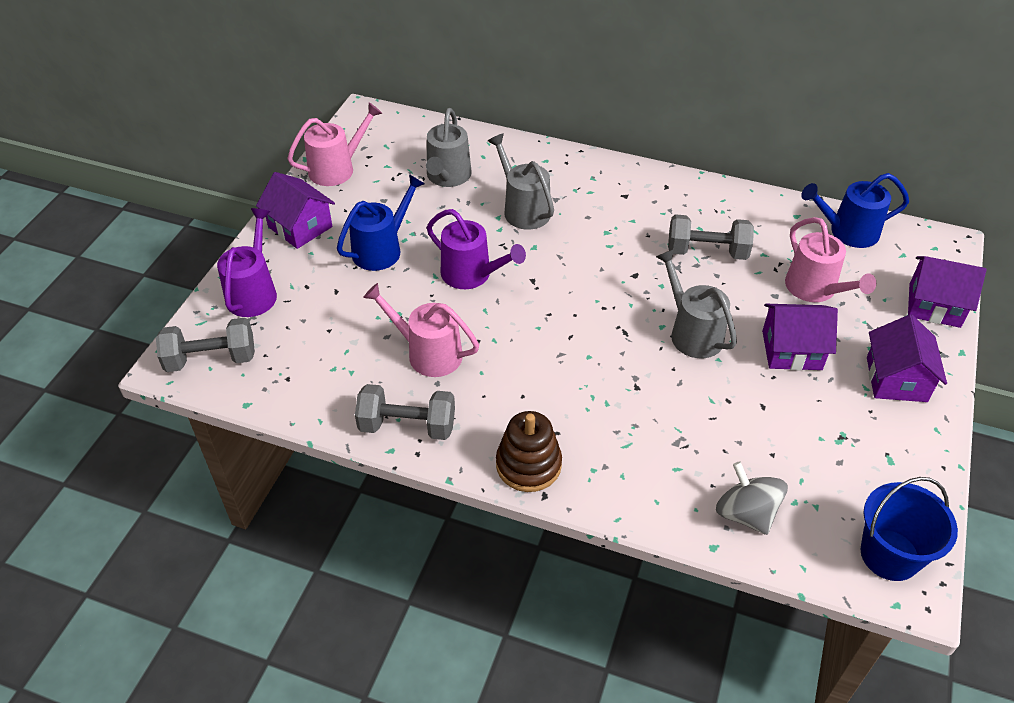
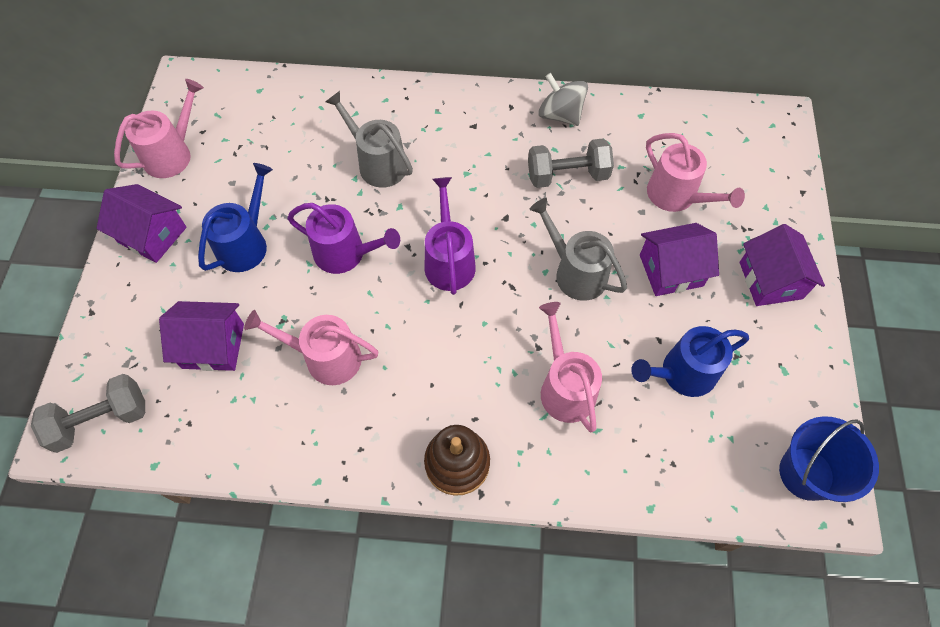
camera: 15 degrees left, 15 degrees up
purple watering can [217,208,277,317] -> purple watering can moved to [425,177,476,295]
grey dumbbell [355,384,455,440] -> none
grey watering can [426,108,472,187] -> none
grey spinning top [716,462,788,535] -> grey spinning top moved to [538,73,588,126]
blue watering can [801,173,909,248] -> blue watering can moved to [631,326,749,397]
purple house [908,256,986,328] -> purple house moved to [159,301,244,371]
none -> pink watering can [539,302,602,432]

